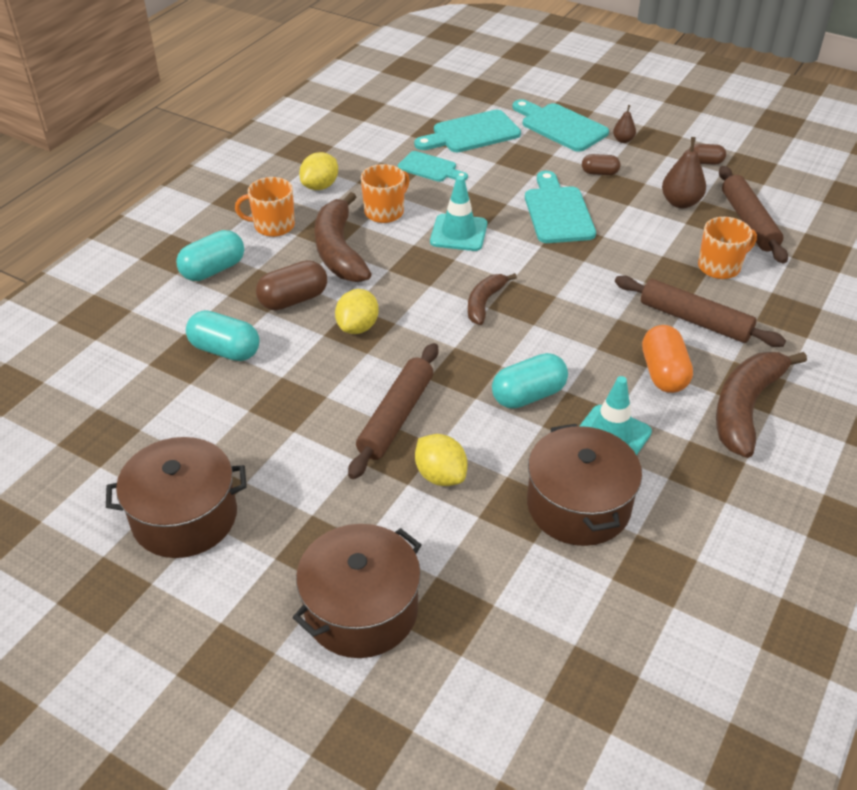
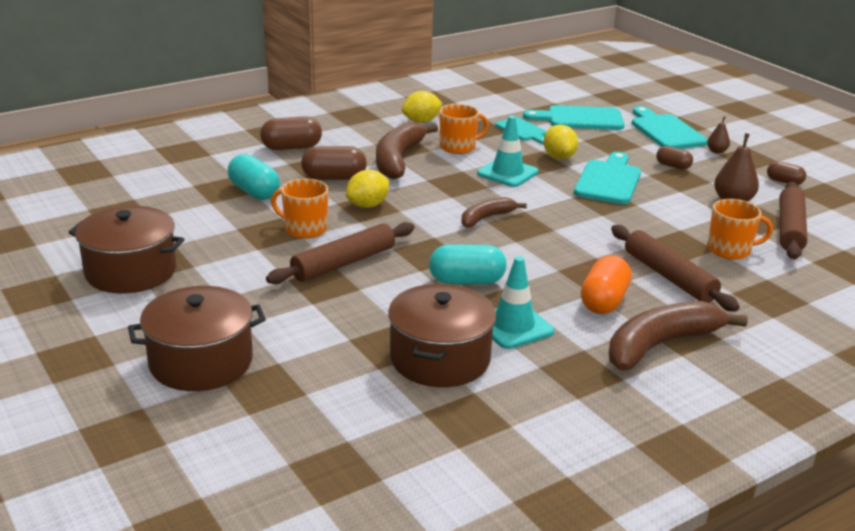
camera: 25 degrees right, 15 degrees down
turquoise capsule [176,230,244,281] -> brown capsule [260,116,322,150]
orange mug [235,177,295,237] -> orange mug moved to [271,179,328,239]
yellow lemon [415,434,467,486] -> yellow lemon moved to [543,124,578,159]

